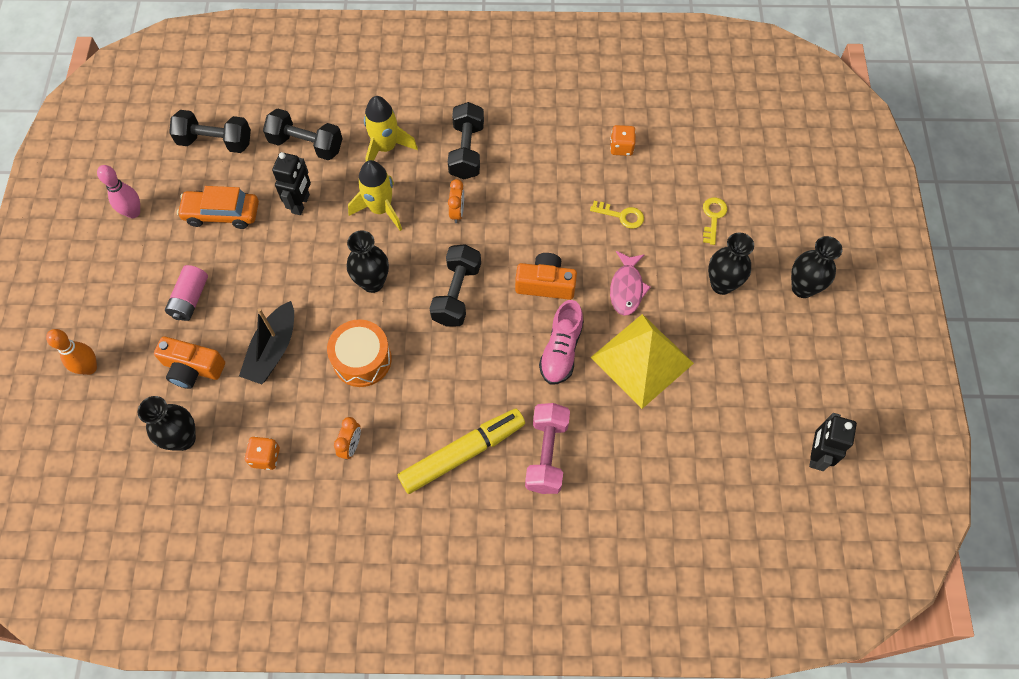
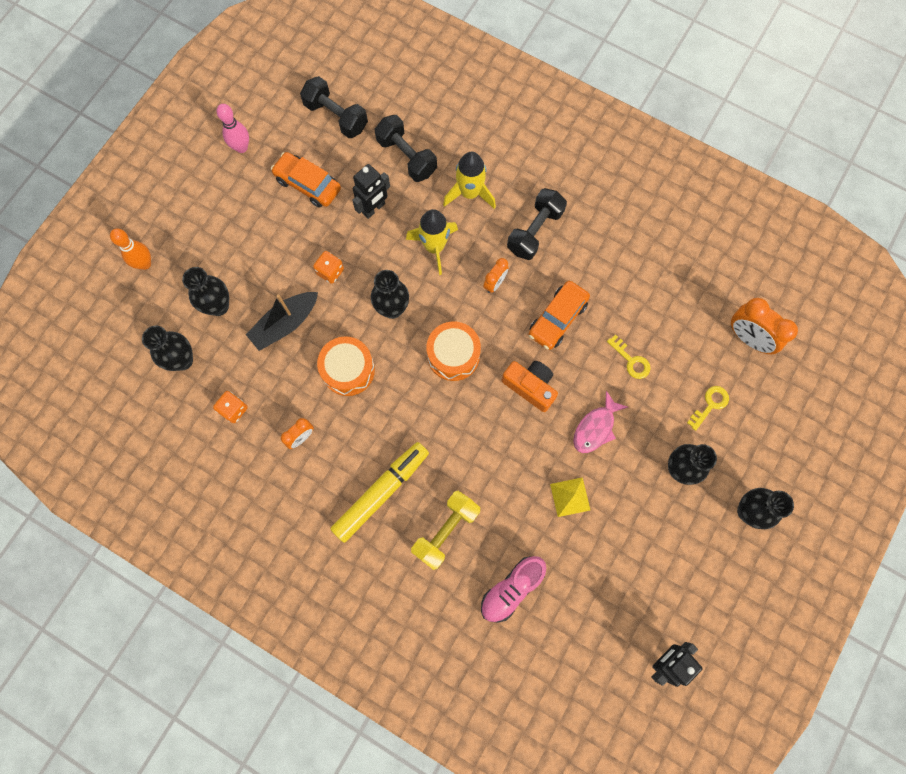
camera: 30 degrees right, 10 degrees up
orange camera [154,336,225,389] -> black vase [182,267,229,316]
pink battery [165,265,208,321] -> none
yellow marker [398,408,525,494] -> yellow marker turned 45 degrees counterclockwise [331,442,429,543]
black dumbbell [429,244,481,327] -> orange drum [426,321,481,381]
pink dumbbell [525,403,570,494] -> yellow dumbbell [411,491,480,570]
pink shoe [539,300,584,385] -> pink shoe moved to [481,556,546,623]
yellow pyramid [590,314,694,409] -> yellow pyramid [550,477,590,517], size x0.49
orange dice [610,125,636,156] -> orange dice moved to [313,251,344,284]
none -> orange car [529,281,590,350]
none -> orange clock [731,298,798,354]

